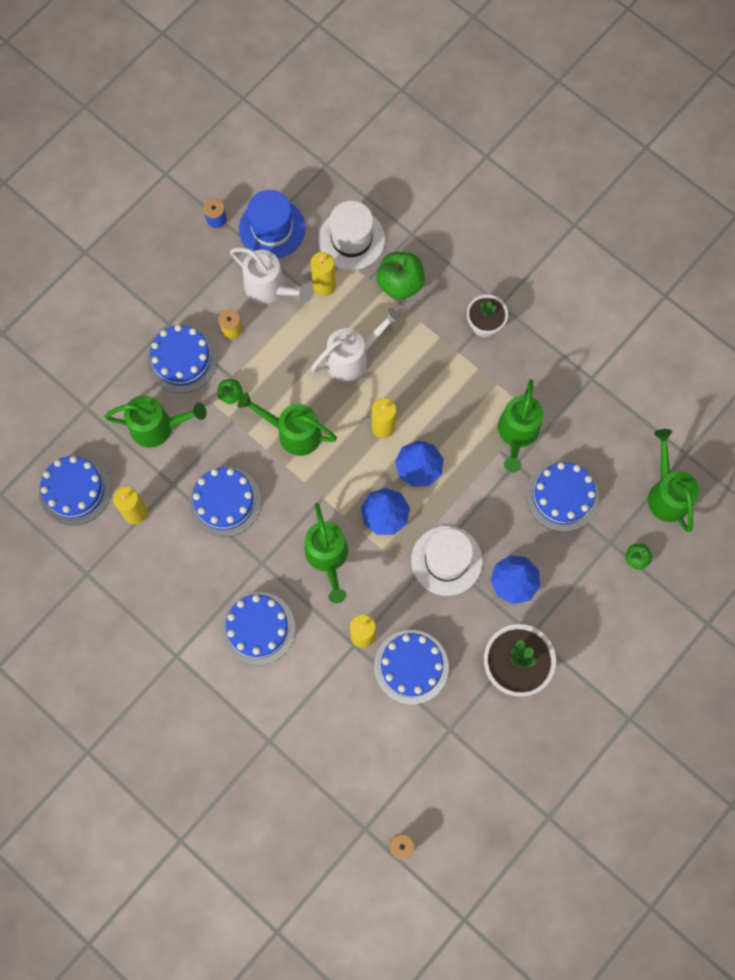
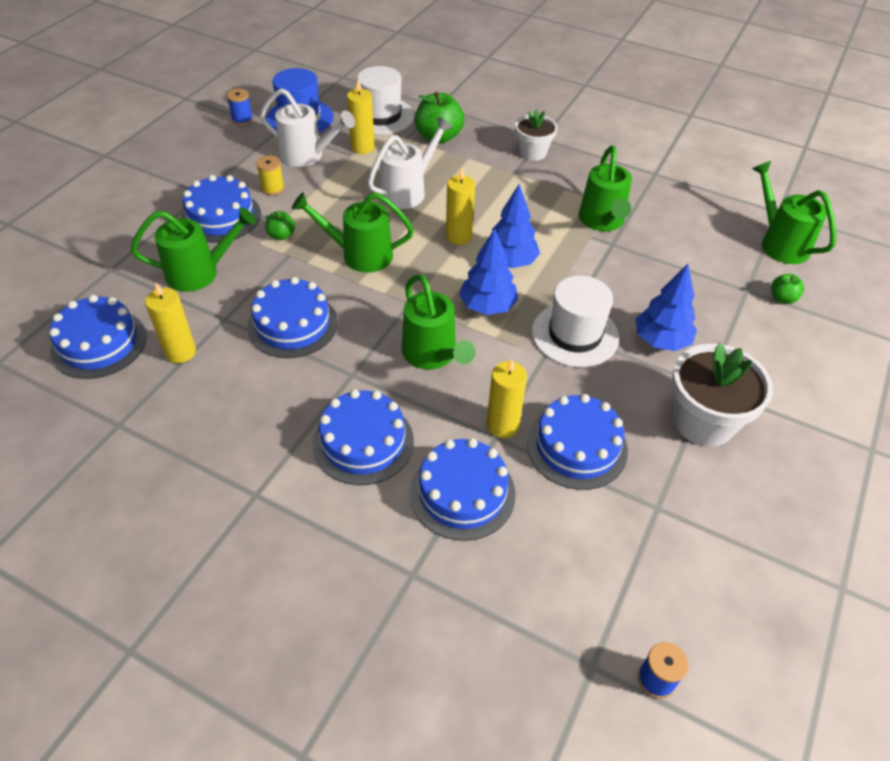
camera: 15 degrees left, 25 degrees down
blue cake [526,462,599,532] -> blue cake moved to [410,438,515,541]

